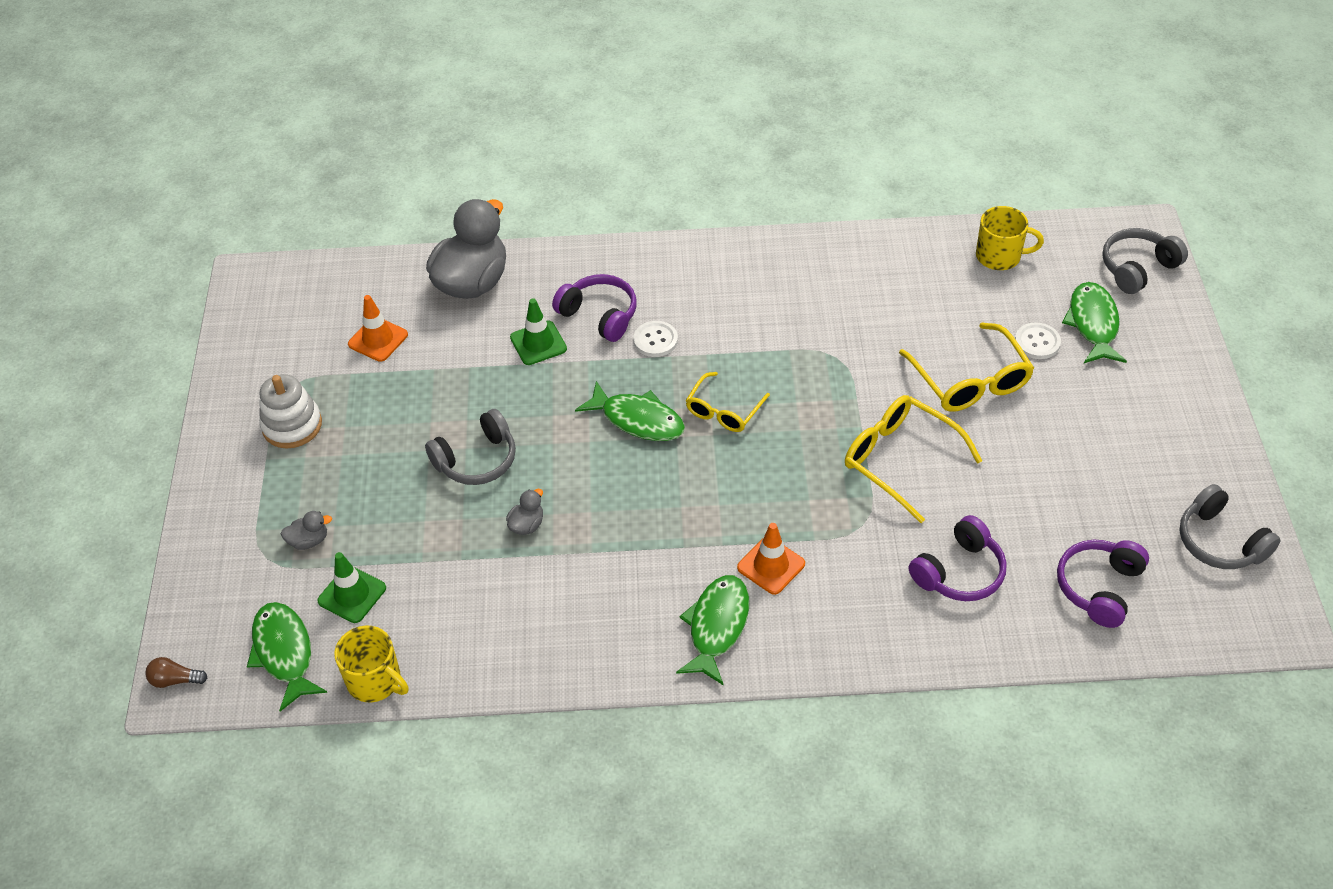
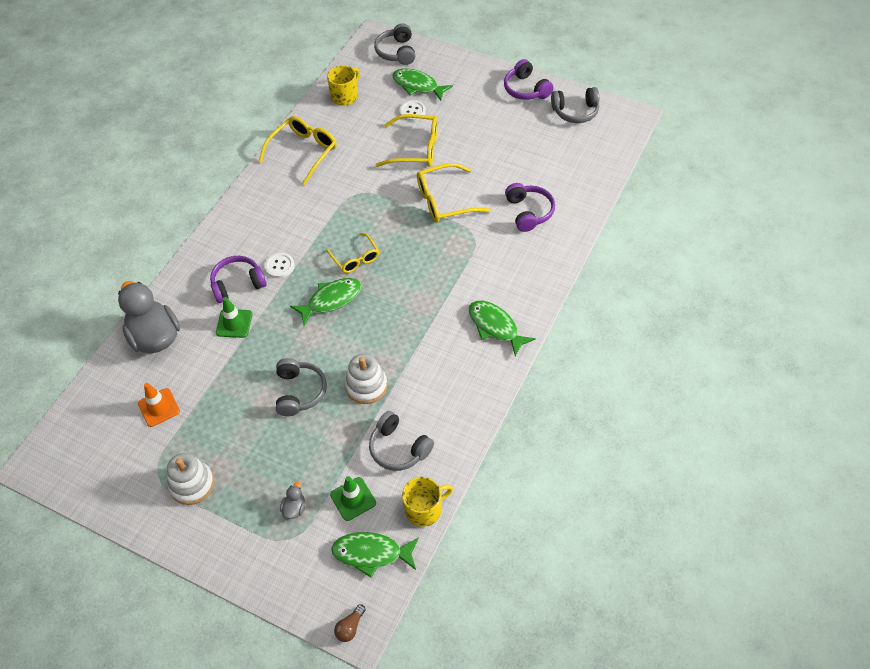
camera: 60 degrees left, 5 degrees up
grey duck [506,489,543,535] -> white stacking toy [345,354,387,404]
orange traffic cone [737,523,805,595] -> none
purple headphones [1057,540,1149,628] -> purple headphones moved to [504,59,553,100]
none -> yellow glasses [259,116,337,185]
none -> grey headphones [369,411,434,471]

